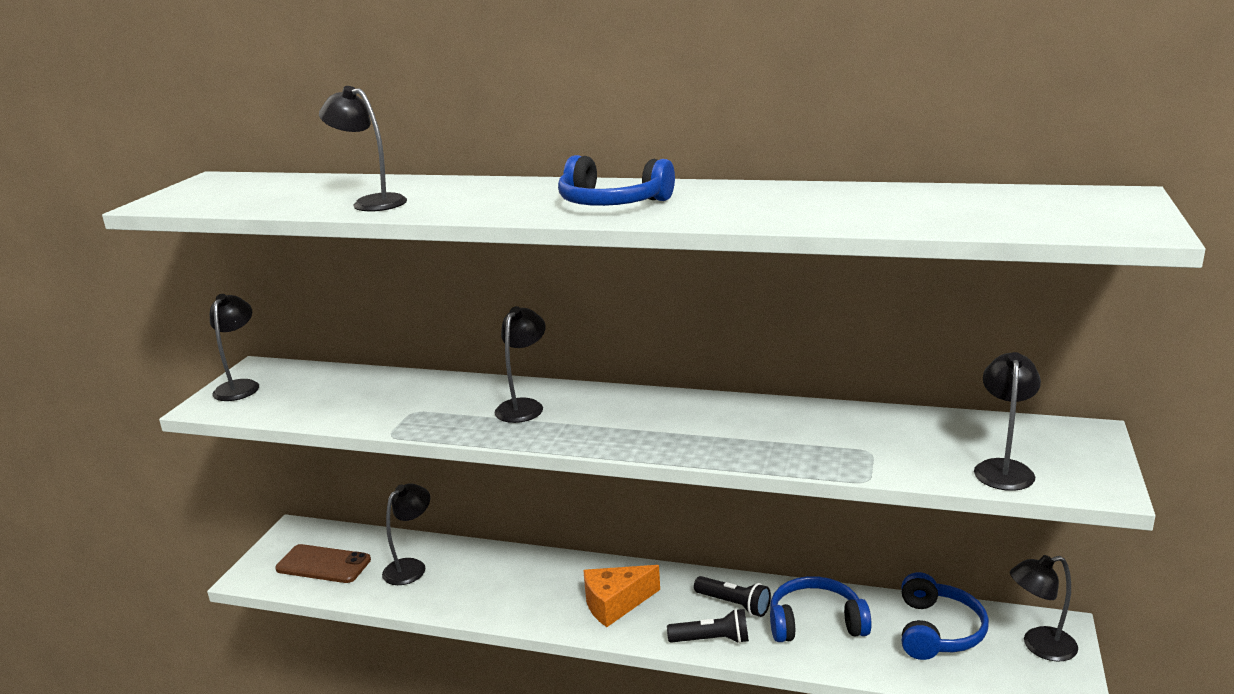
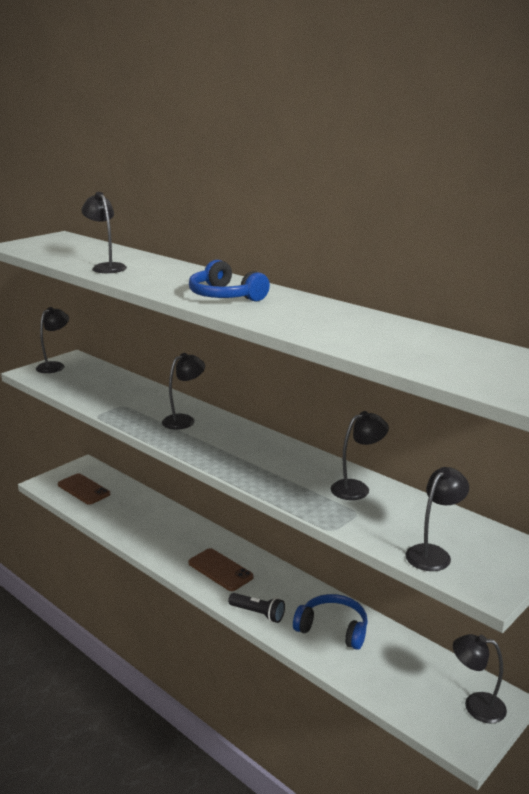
camera: 25 degrees right, 0 degrees up
black lamp [382,483,430,585] -> black lamp moved to [331,411,389,500]
orange cheese [583,565,660,627] -> brown phone [188,548,254,591]
black flashlight [694,576,771,617] -> none
blue headphones [901,572,989,660] -> none

